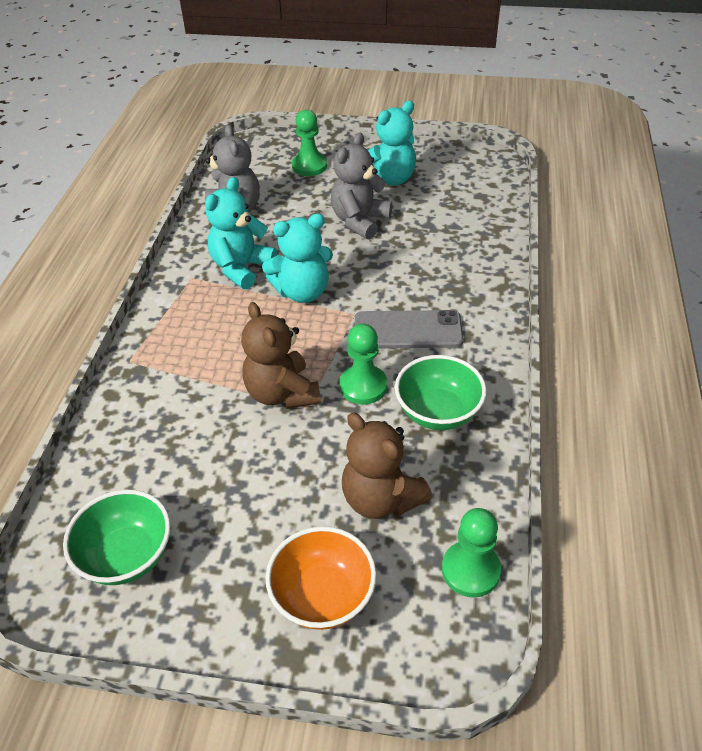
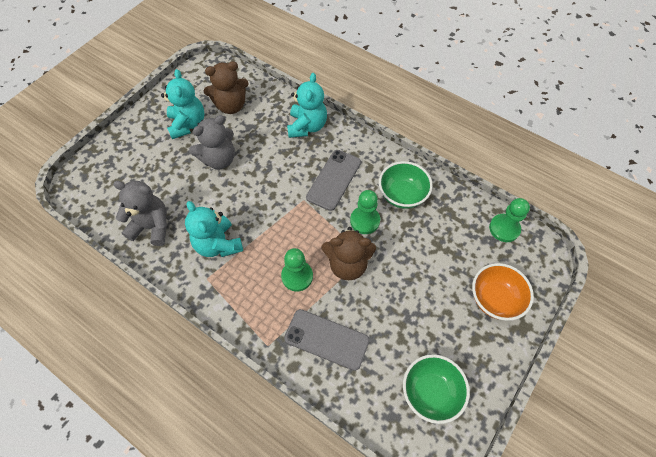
camera: 65 degrees left, 15 degrees up
turquoise teddy bear [262,213,333,303] -> turquoise teddy bear moved to [287,73,327,138]
green pawn [292,109,327,176] -> green pawn moved to [281,248,313,291]
grey teddy bear [331,133,392,240] -> grey teddy bear turned 90 degrees counterclockwise [189,115,235,169]
brown teddy bear [342,412,432,519] -> brown teddy bear moved to [204,61,249,114]
none -> grey phone [284,309,370,371]

